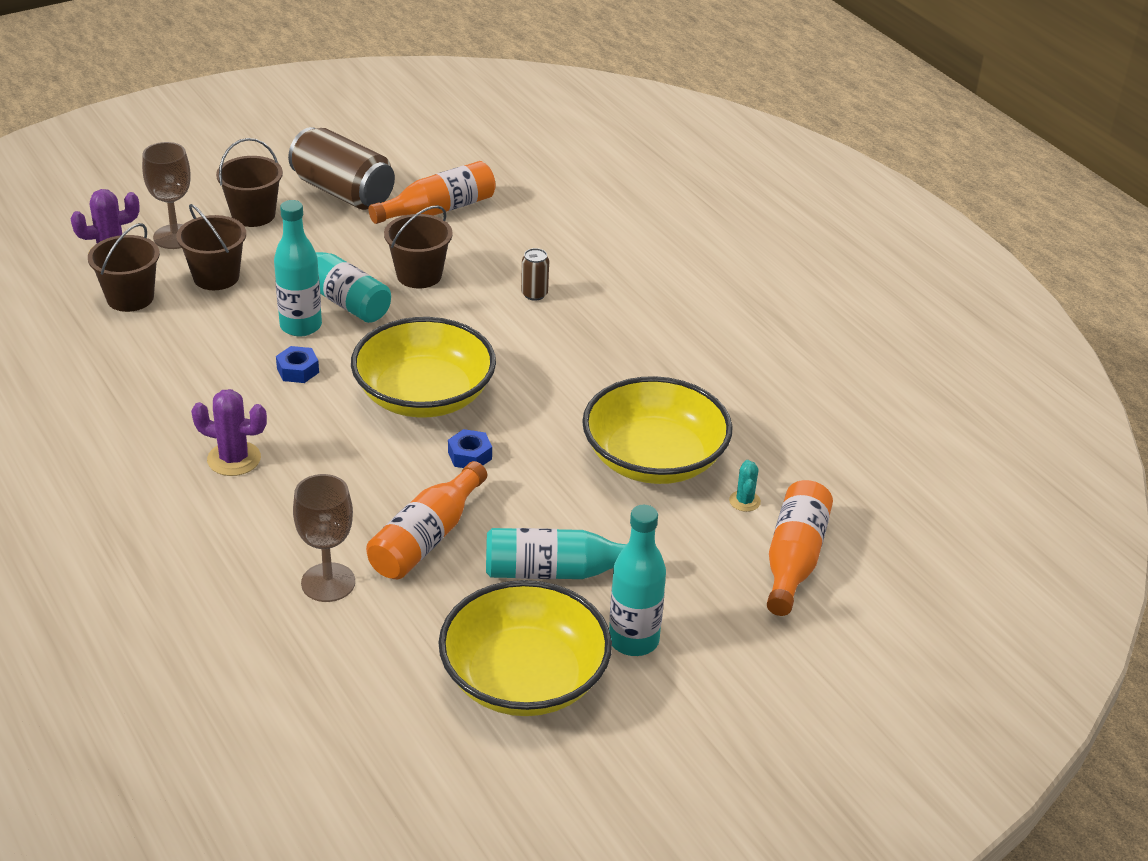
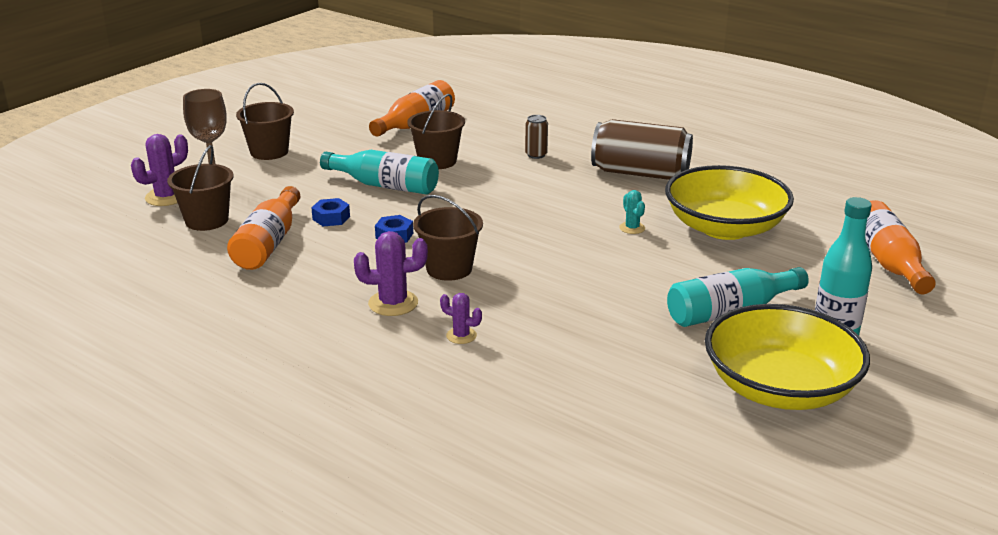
camera: 20 degrees left, 10 degrees down
brown bucket [176,204,246,290] -> brown bucket moved to [413,195,483,281]
turquoise bottle [274,200,322,336] -> none
brown can [288,127,395,210] -> brown can moved to [591,119,693,180]
brown goblet [293,474,355,602] -> none
yellow bowl [351,317,496,418] -> none
orange bottle [366,461,487,579] -> orange bottle moved to [227,186,300,270]
blue nut [448,429,492,468] -> blue nut moved to [312,198,350,226]
turquoise cactus [729,460,761,512] -> turquoise cactus moved to [619,190,645,234]
none -> purple cactus [440,293,482,344]

